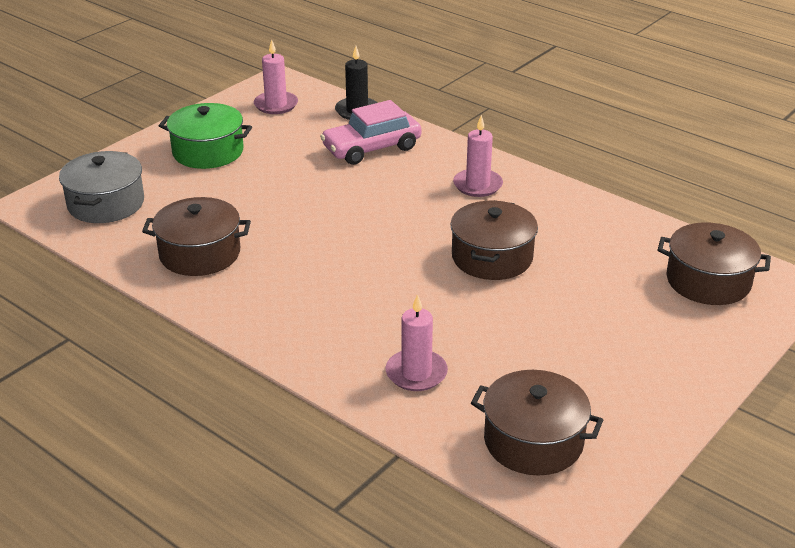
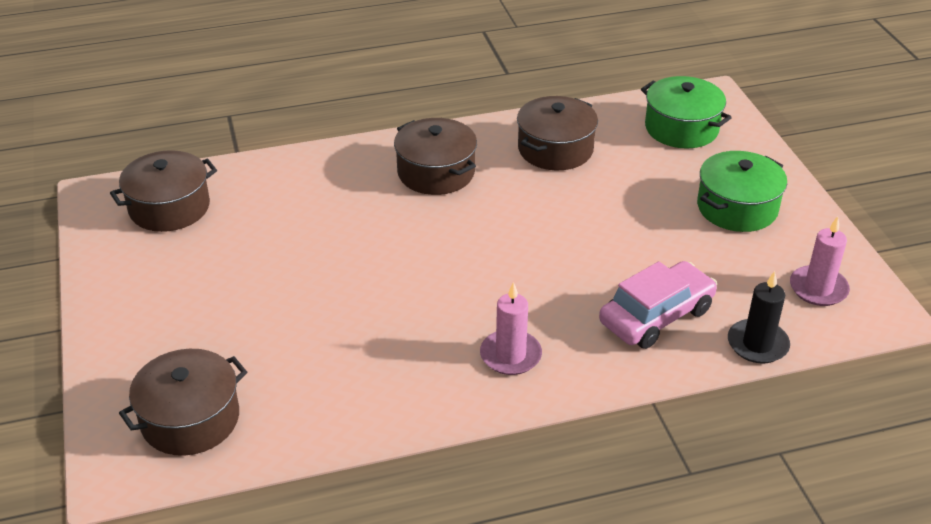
camera: 125 degrees right, 5 degrees up
grey pot [59,151,144,223] -> green pot [641,76,732,148]
pink car [320,100,422,165] -> pink car turned 45 degrees clockwise [599,261,717,349]
pink candle [386,294,448,391] -> none
brown pot [450,200,538,280] -> brown pot moved to [394,118,477,195]

